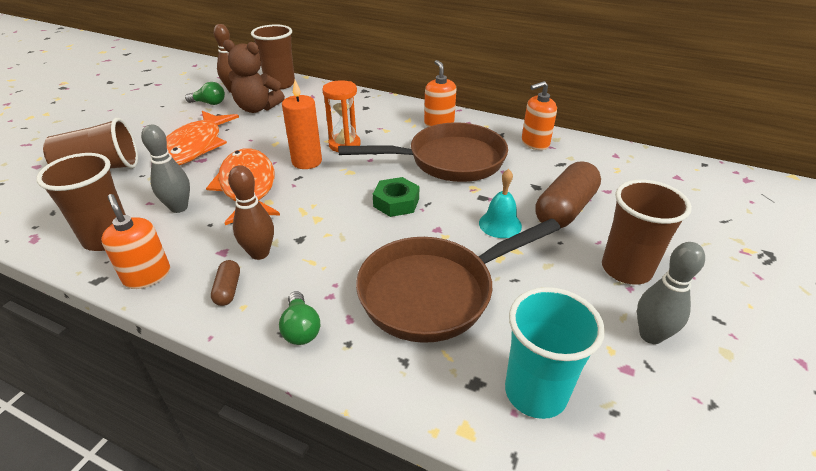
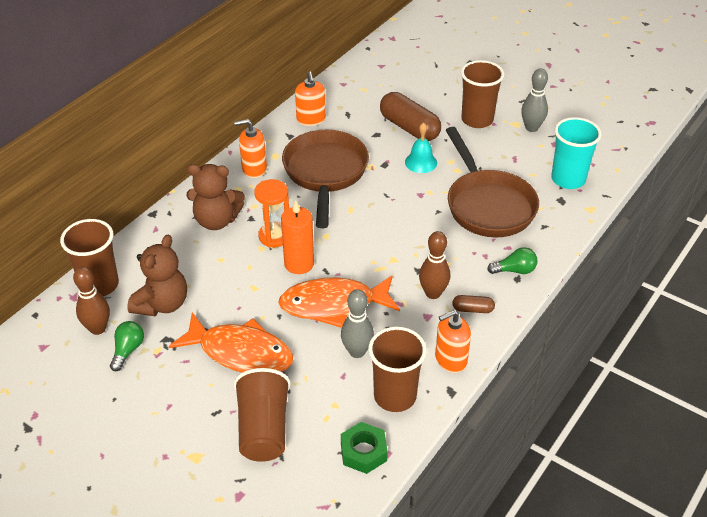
camera: 80 degrees left, 5 degrees up
green nut [373,177,419,217] -> green nut moved to [341,422,388,474]
none -> brown teddy bear [187,164,245,230]

